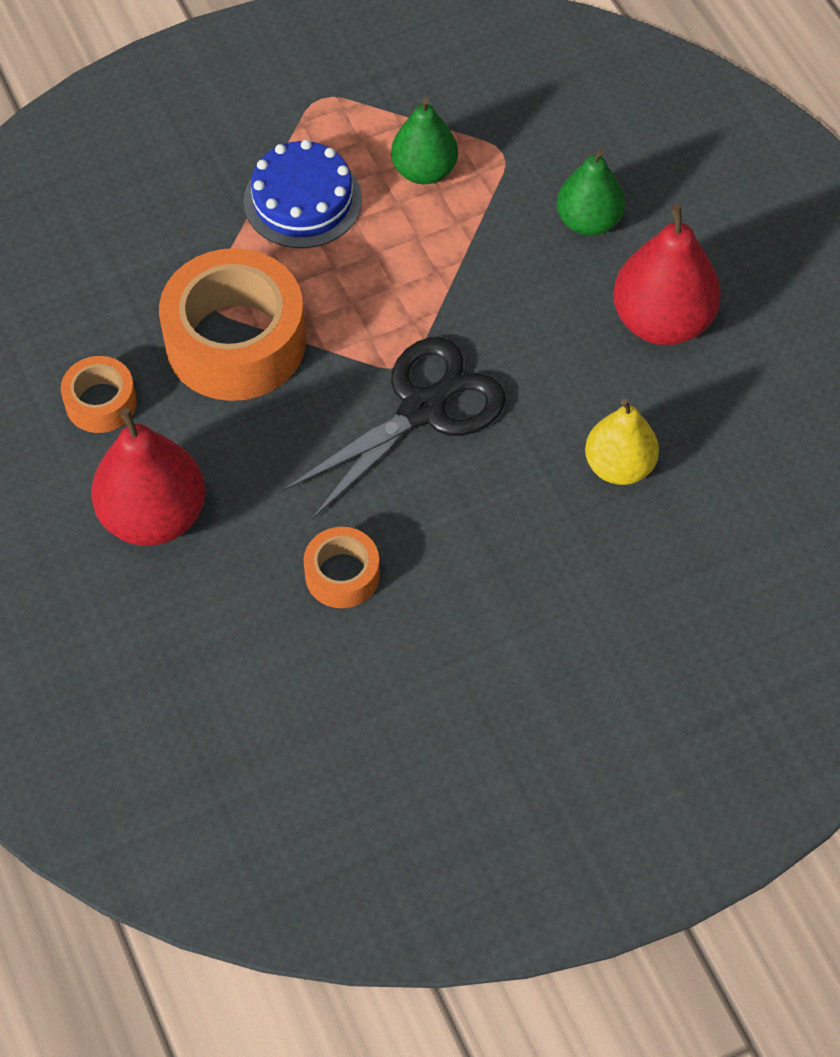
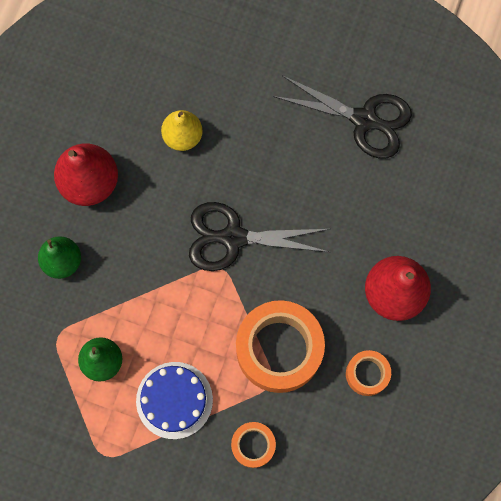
camera: 135 degrees left, 15 degrees up
orange tape [303,527,380,608] -> orange tape moved to [231,422,276,468]
none -> black scissors [273,75,412,158]

